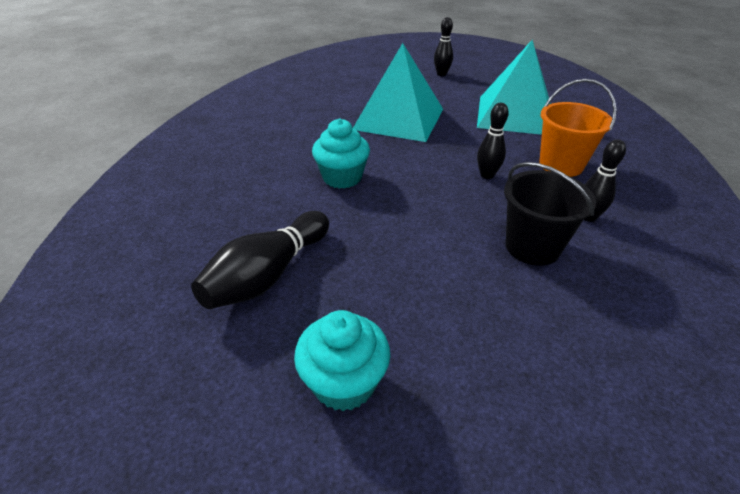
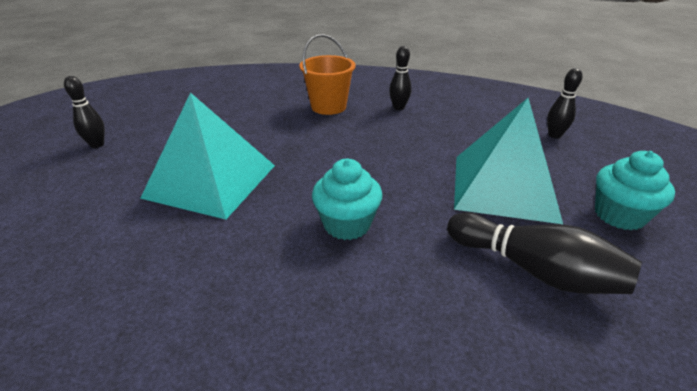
camera: 90 degrees left, 5 degrees down
turquoise pyramid [477,40,551,135] -> turquoise pyramid moved to [454,98,563,224]
black bowling pin [477,103,509,179] -> black bowling pin moved to [547,68,582,139]
black bucket [504,162,596,266] -> none

